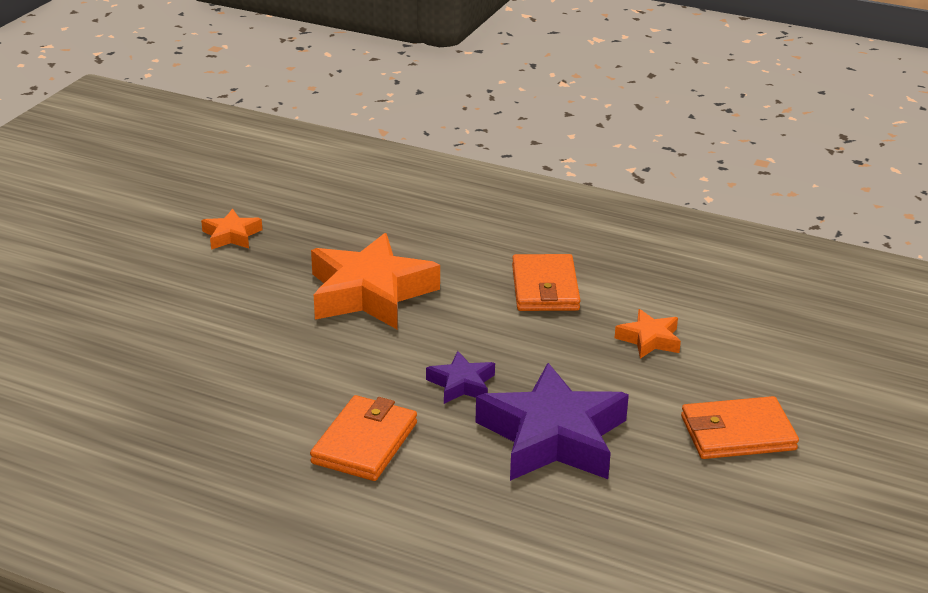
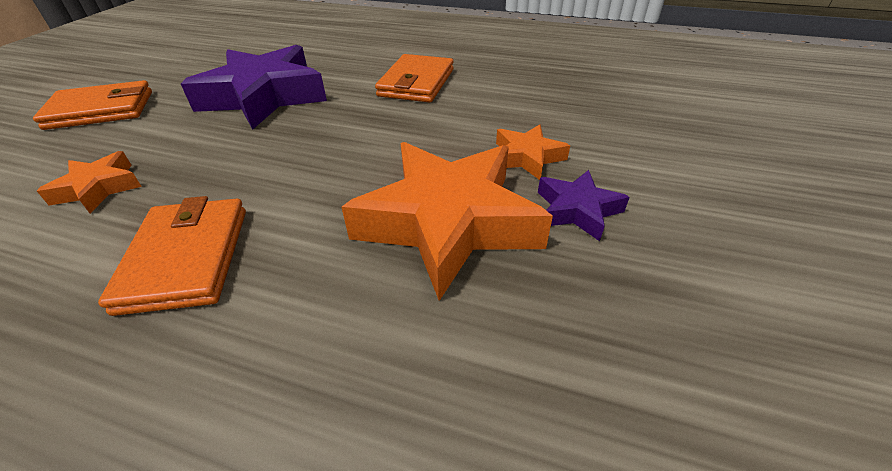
camera: 175 degrees right, 10 degrees up
orange star [201,209,262,250] -> orange star moved to [496,124,570,180]
purple star [426,351,495,404] -> purple star moved to [538,170,630,241]

